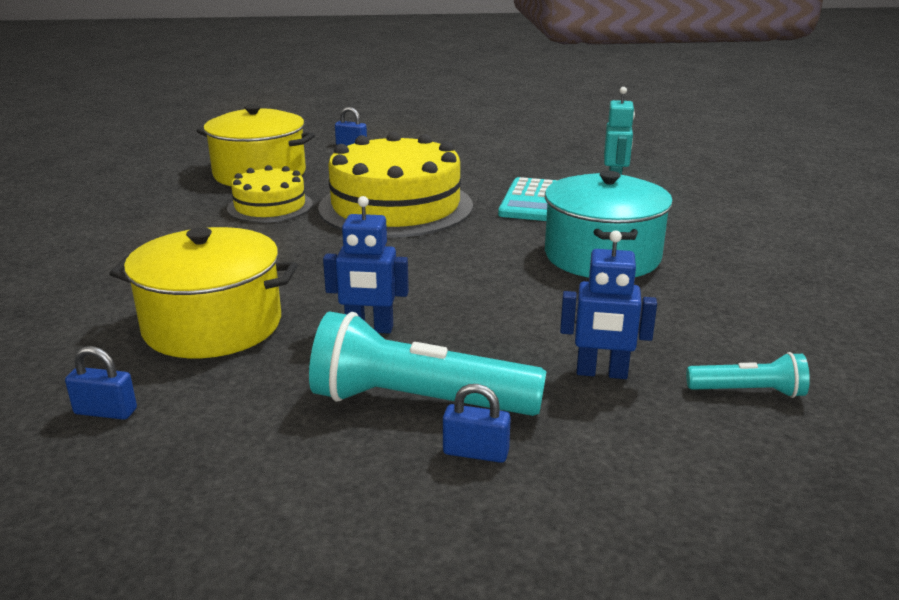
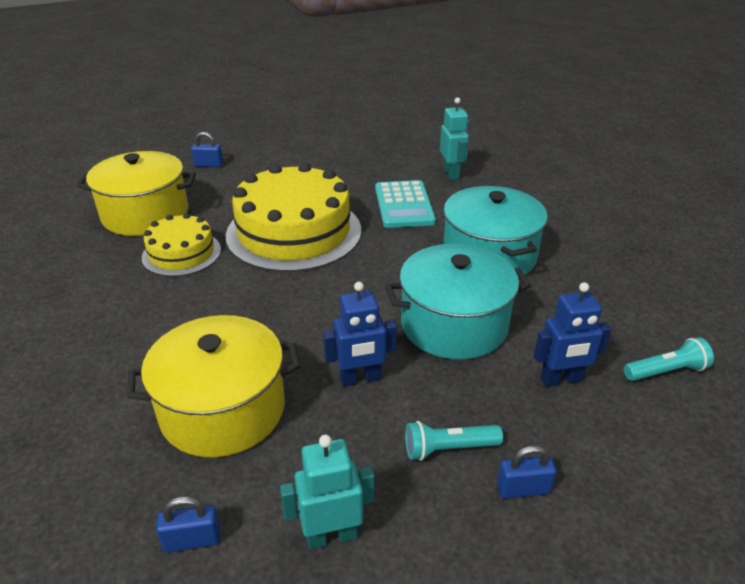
camera: 20 degrees left, 10 degrees up
turquoise flashlight [309,311,547,416] -> turquoise flashlight [405,421,503,461], size x0.51
none -> turquoise robot [280,435,375,550]
none -> turquoise pot [385,244,531,360]

